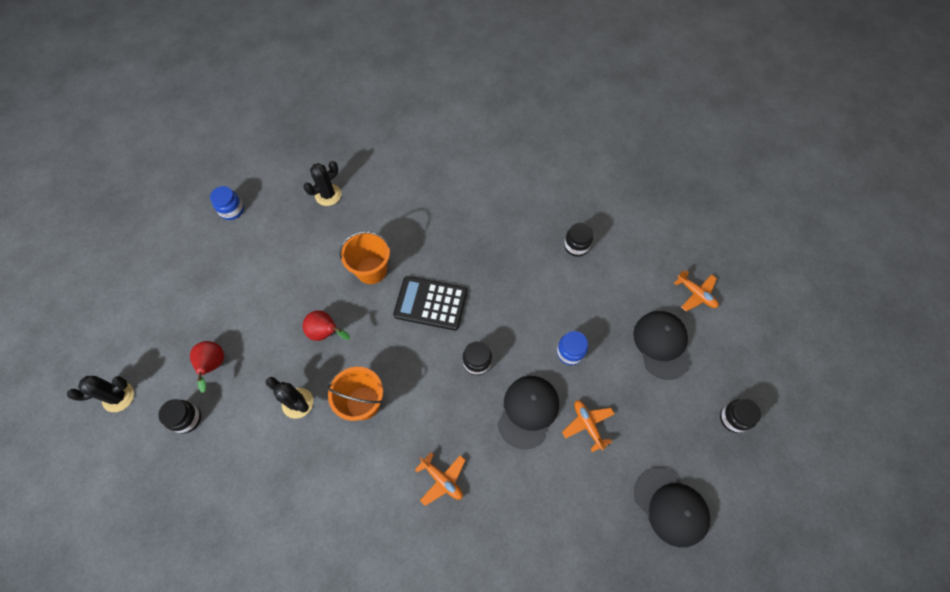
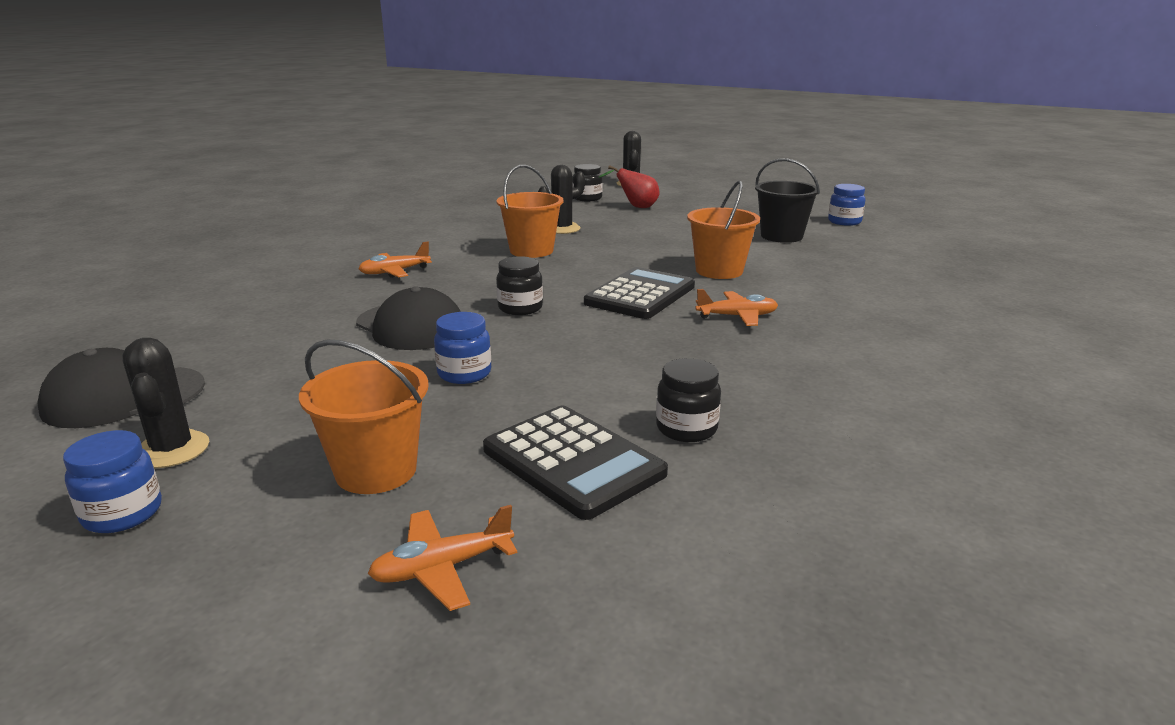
camera: 110 degrees right, 40 degrees down
black cactus [303,161,341,206] -> black cactus moved to [122,338,209,468]
red pear [303,310,350,341] -> none
orange plane [562,400,614,452] -> orange plane moved to [695,289,778,326]
black cap [633,311,691,380] -> orange bucket [299,339,429,494]
black jar [720,399,761,433] -> blue jar [63,430,162,533]
none -> black calculator [483,406,668,520]
none -> black bucket [755,158,820,243]

